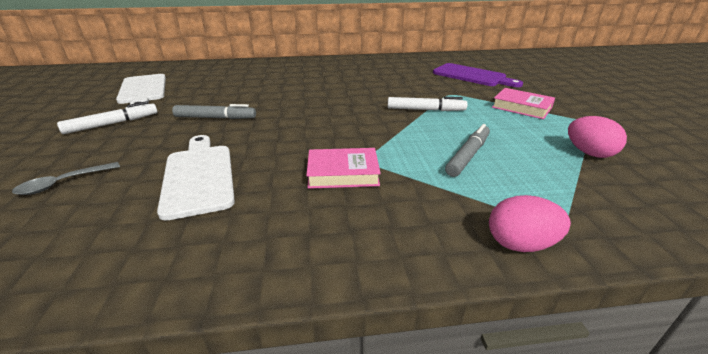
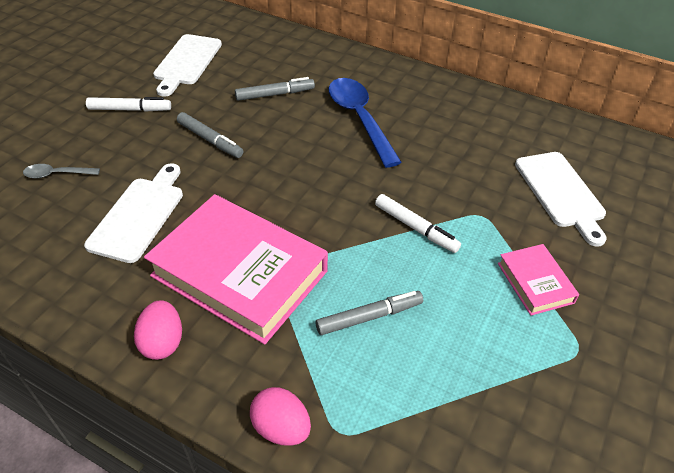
camera: 35 degrees right, 15 degrees up
pink book [306,148,381,189] -> pink book [144,194,328,345], size x2.11
purple cutting board [433,63,523,87] -> white cutting board [515,152,607,246]
pink egg [568,116,627,158] -> pink egg moved to [134,300,182,360]
none -> grey marker [235,77,315,101]
none -> blue spoon [329,78,402,168]

